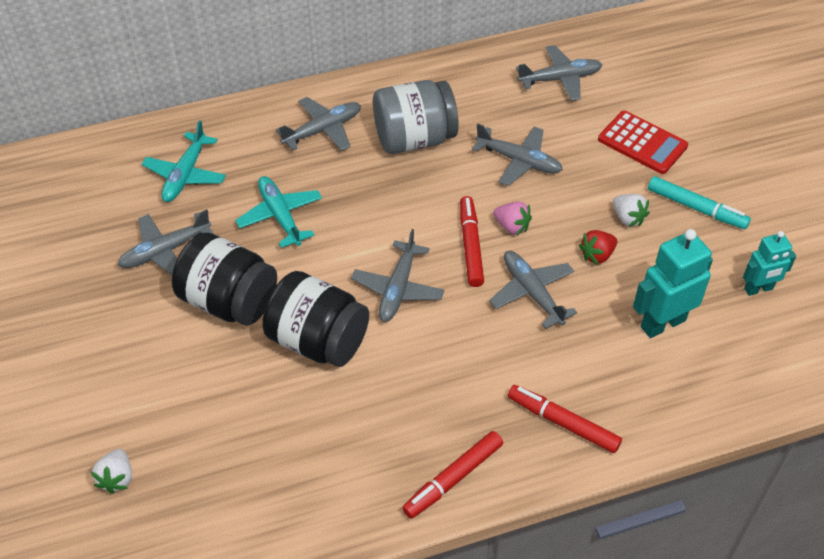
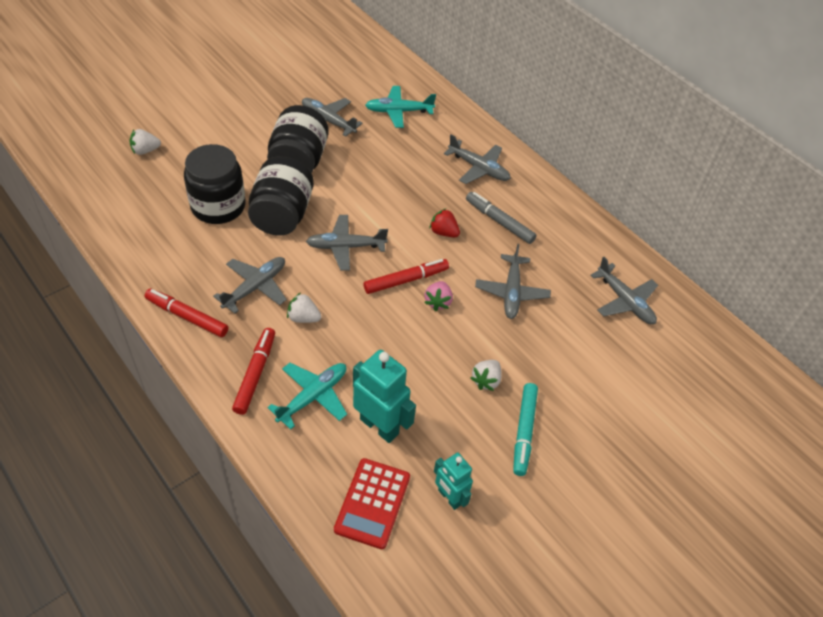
camera: 65 degrees right, 0 degrees up
turquoise plane [235,176,322,248] -> turquoise plane moved to [267,363,347,430]
grey jar [373,80,459,154] -> grey marker [466,192,537,244]
grey plane [489,251,577,329] -> grey plane moved to [213,257,287,314]
red strawberry [579,230,617,265] -> red strawberry moved to [429,208,460,237]
red calculator [598,111,688,174] -> red calculator moved to [334,458,410,549]
none -> black jar [184,144,246,224]
none -> white strawberry [287,293,321,323]

